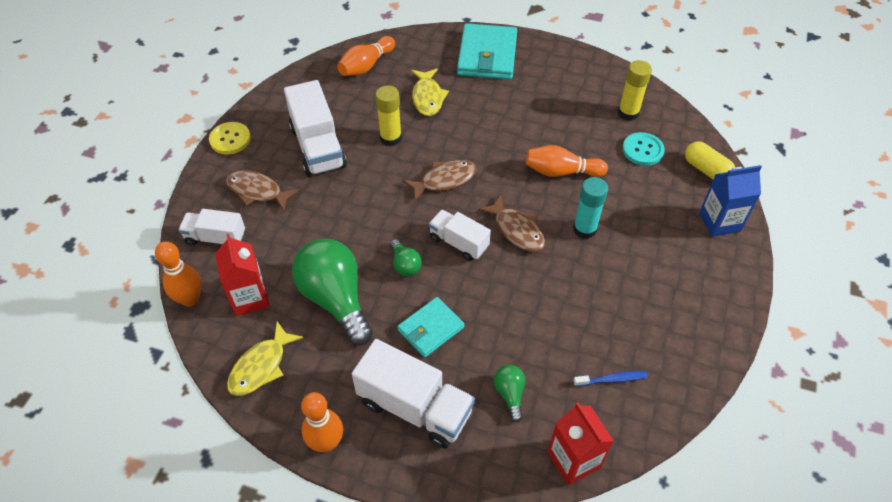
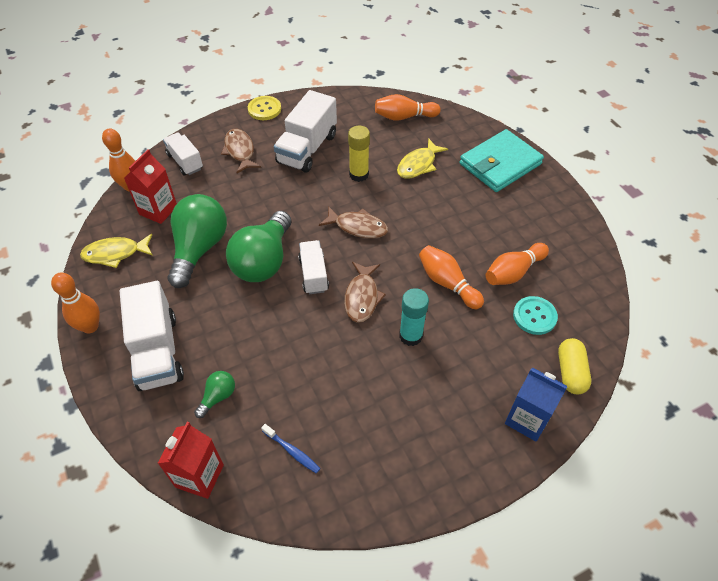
camera: 45 degrees right, 0 degrees up
green light bulb [390,239,422,276] -> green light bulb [226,211,291,282], size x2.20
turquoise wallet [397,297,464,358] -> none
yellow glue stick [618,60,652,121] -> none
none -> orange bowling pin [486,243,549,285]

